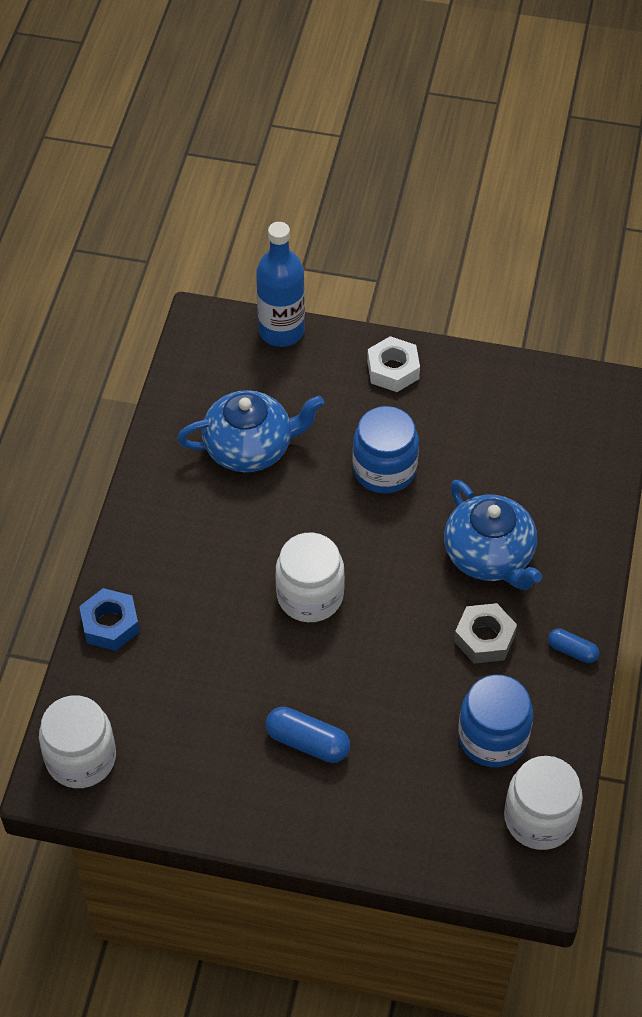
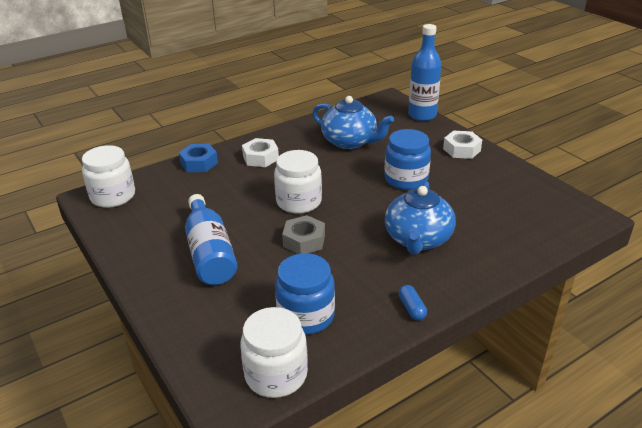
camera: 45 degrees right, 20 degrees down
blue capsule [266,707,350,763] -> blue bottle [185,194,238,285]
grey nut [454,603,517,664] -> grey nut moved to [282,215,325,254]
none -> white nut [242,138,279,167]

